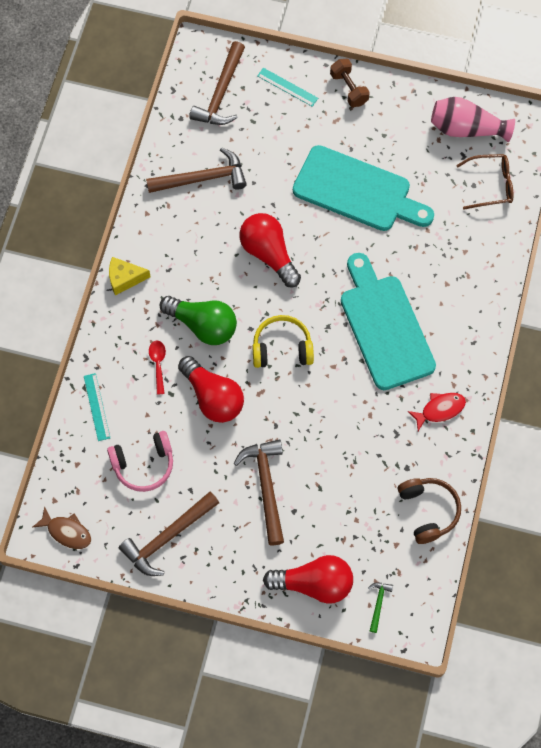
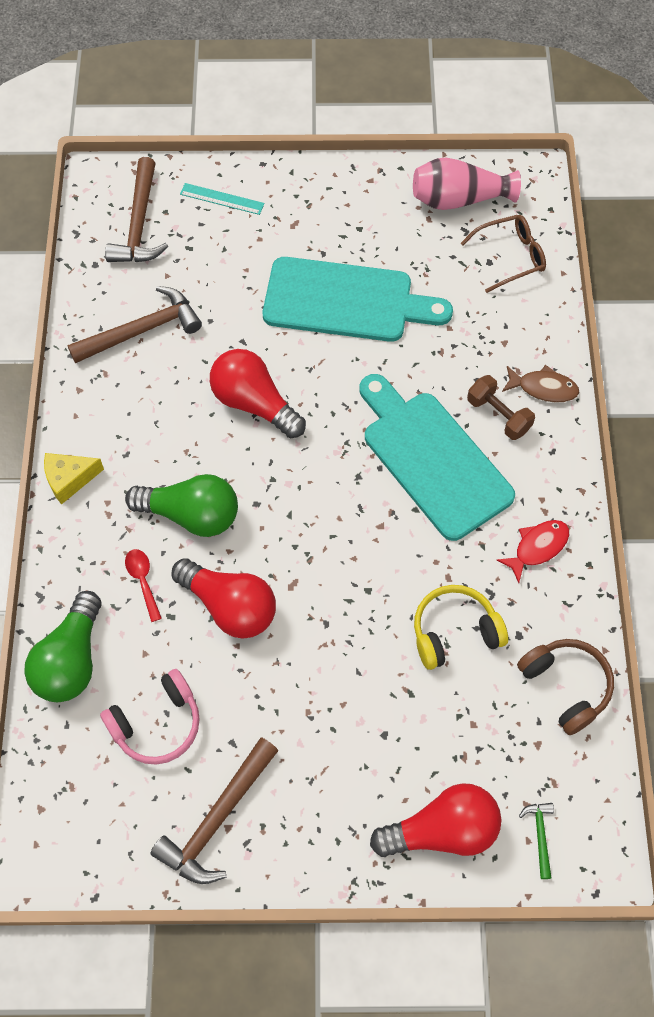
camera: 15 degrees left, 5 degrees down
brown fish [32,506,91,549] -> brown fish moved to [502,365,579,403]
turquoise ruler [84,373,110,441] -> green light bulb [24,591,101,702]
brown hammer [234,439,284,545] -> none
yellow headphones [252,315,314,368] -> yellow headphones moved to [414,585,508,670]
brown dumbbell [330,59,370,107] -> brown dumbbell moved to [467,375,535,440]

